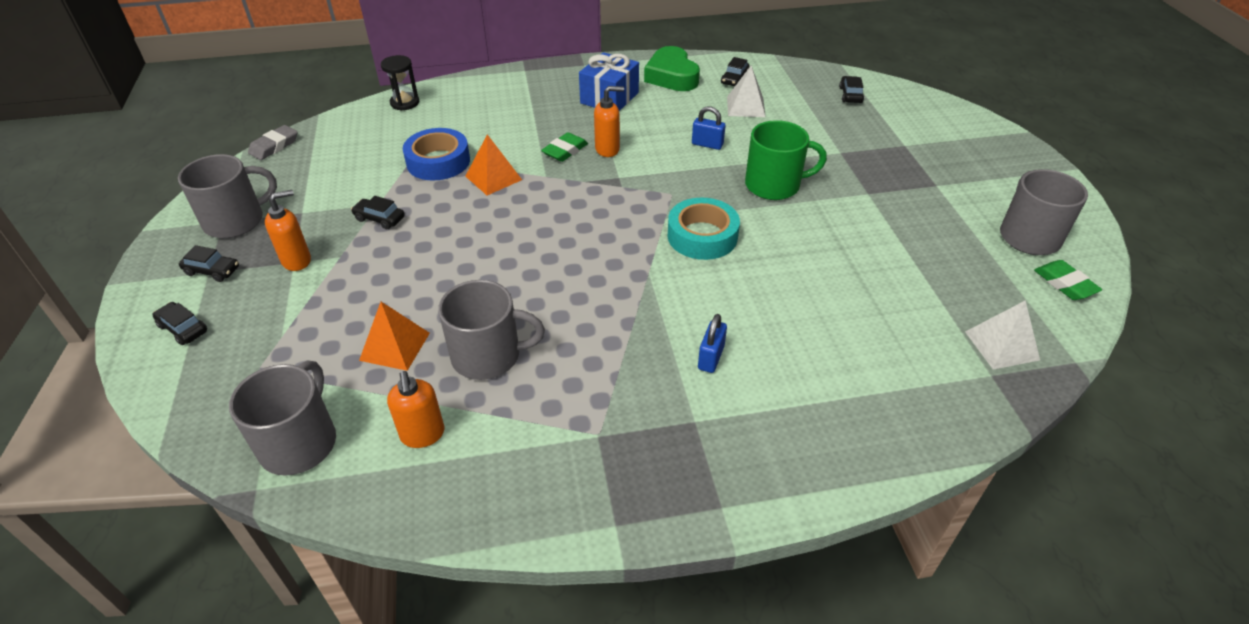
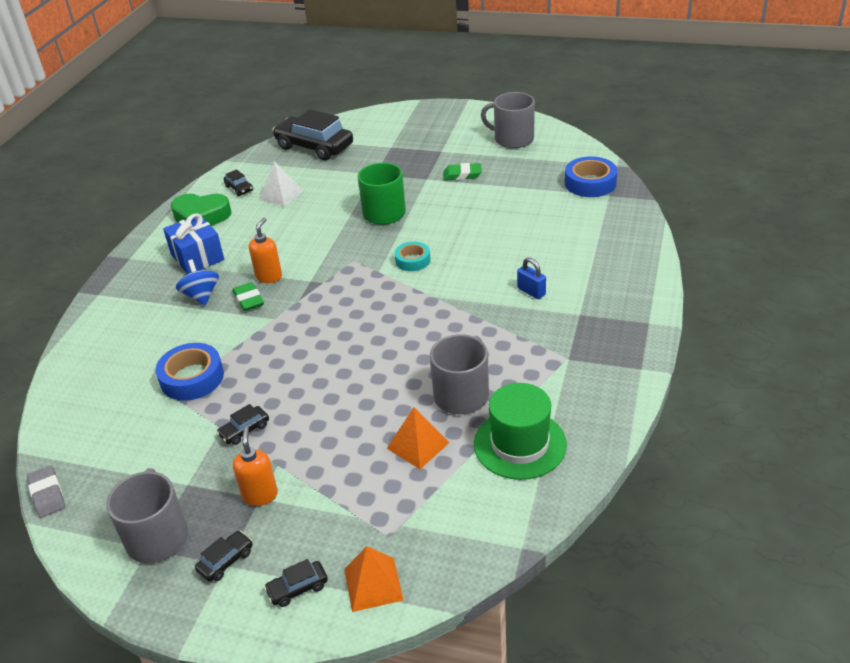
camera: 60 degrees left, 5 degrees down
grey mug [229,360,336,476] -> none
black hourglass [381,55,419,110] -> none
orange soap dispenser [387,371,444,448] -> green hat [474,383,567,480]
orange pyramid [465,134,522,195] -> orange pyramid moved to [344,546,403,612]
turquoise tape [668,198,740,260] -> turquoise tape [394,241,431,271], size x0.63
blue padlock [692,106,726,150] -> none
black car [839,76,864,103] -> black car [272,109,353,160], size x2.32
white pyramid [965,300,1040,370] -> blue tape [565,156,617,197]
green eraser [1034,260,1102,300] -> green eraser moved to [443,163,482,180]
none -> blue spinning top [176,259,219,305]

